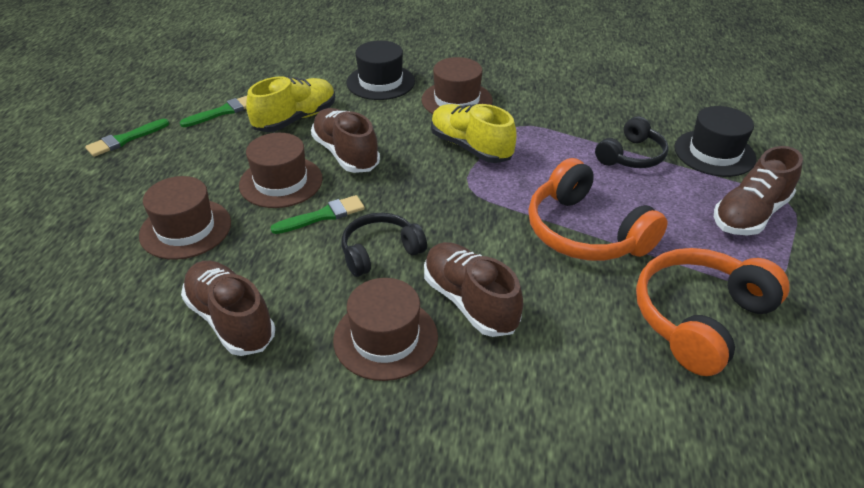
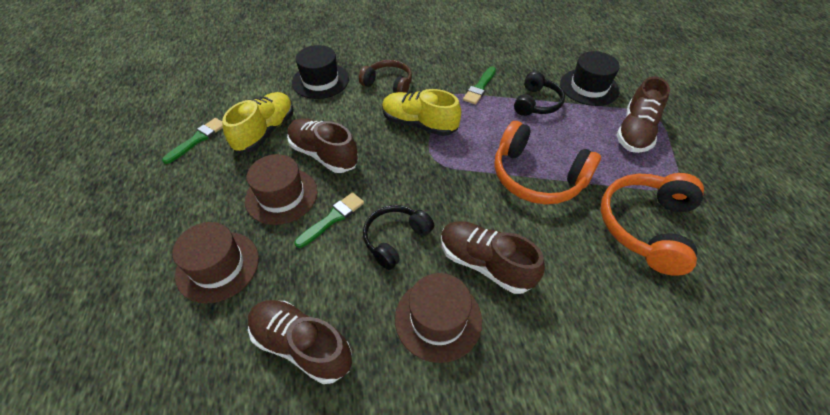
camera: 20 degrees left, 10 degrees up
green brush [85,119,169,157] -> green brush moved to [463,66,496,104]
brown hat [422,57,493,114] -> brown headphones [359,60,412,93]

